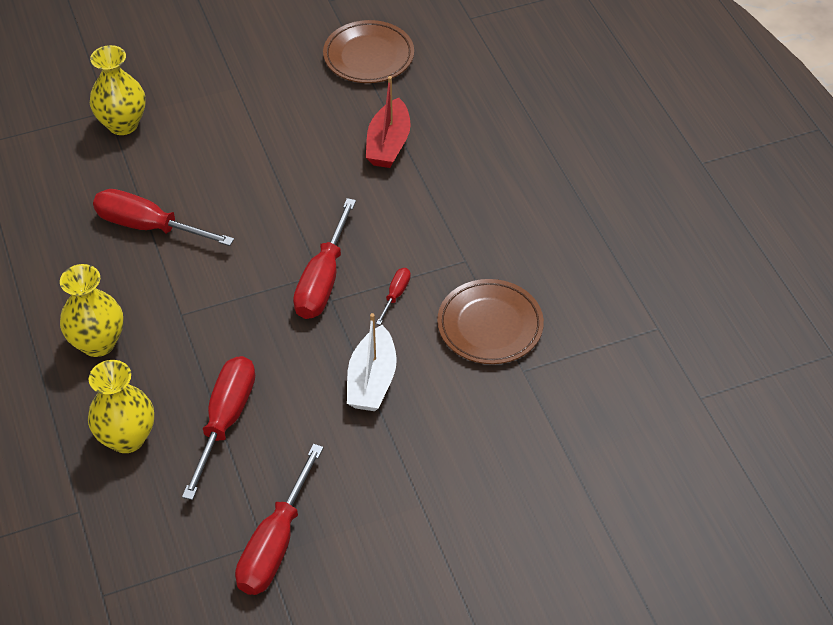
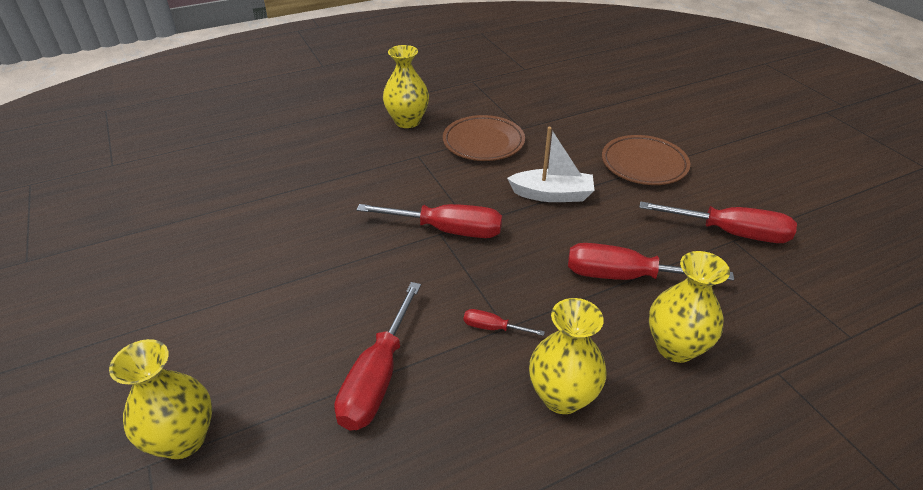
camera: 95 degrees left, 10 degrees down
brown plate [323,20,414,83] -> brown plate moved to [602,135,690,185]
red boat [366,76,411,168] -> none
red screwdriver [376,268,411,325] -> red screwdriver moved to [464,309,545,336]
none -> yellow vase [383,45,429,128]

